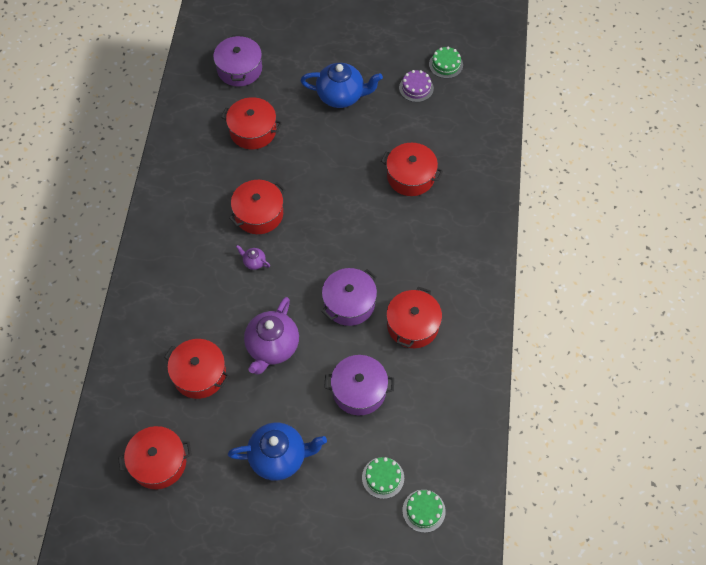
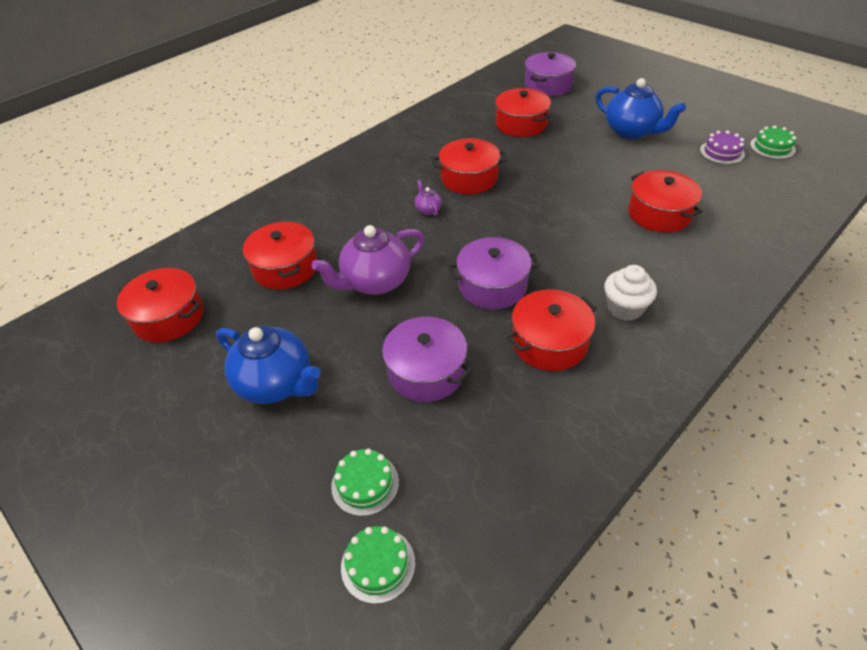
camera: 40 degrees right, 15 degrees down
none -> white cupcake [604,265,657,321]

